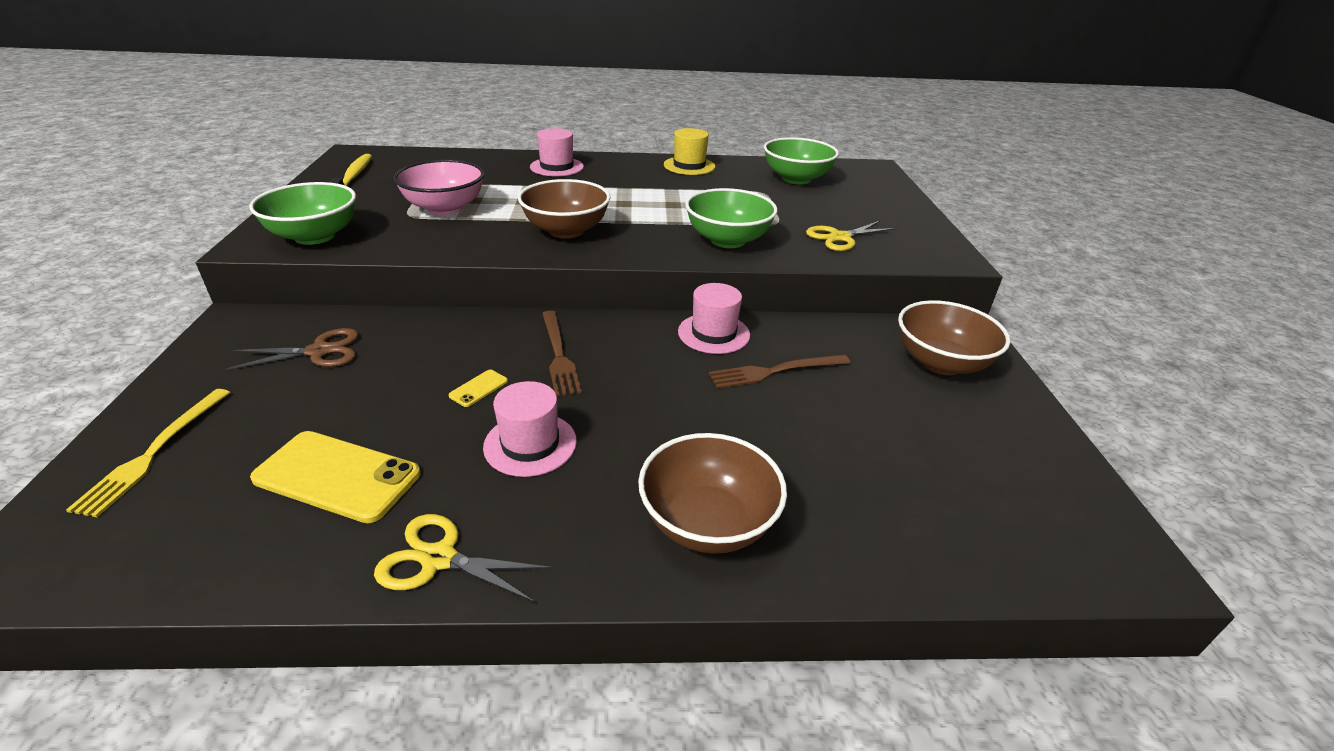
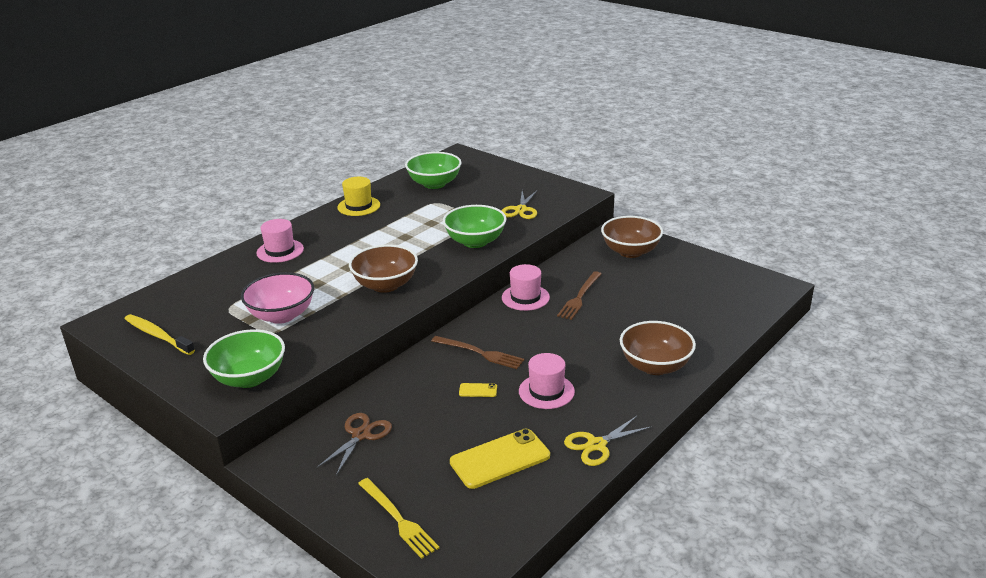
camera: 45 degrees left, 5 degrees down
yellow phone [448,370,508,407] -> yellow phone turned 75 degrees counterclockwise [459,383,497,397]

